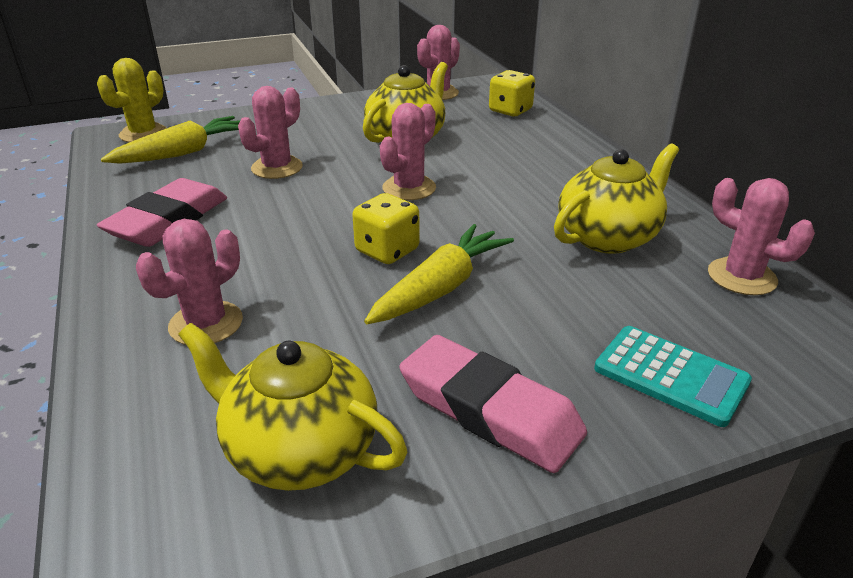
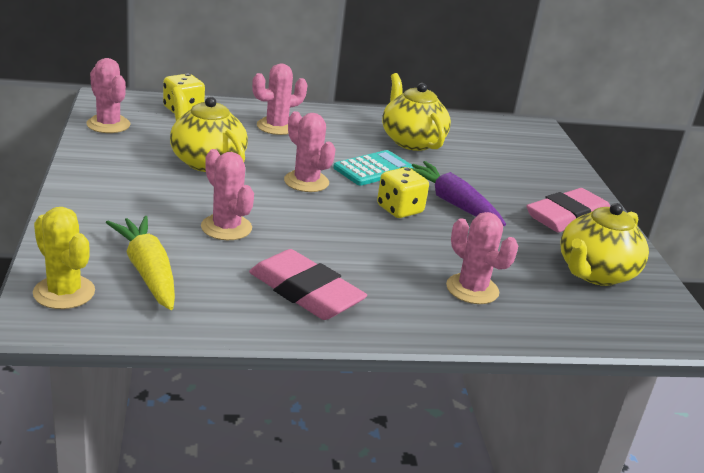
camera: 80 degrees left, 5 degrees down
yellow carrot [364,224,514,324] -> purple carrot [401,161,506,226]
turquoise calculator [594,326,752,427] -> turquoise calculator moved to [333,150,414,186]
pink cactus [708,178,815,295] -> pink cactus moved to [252,63,307,135]

